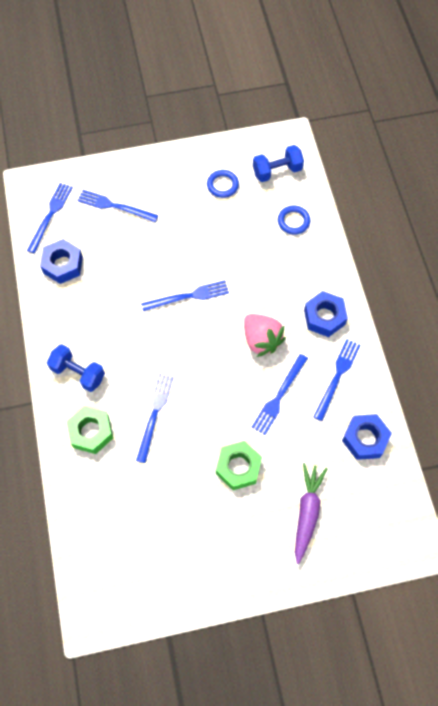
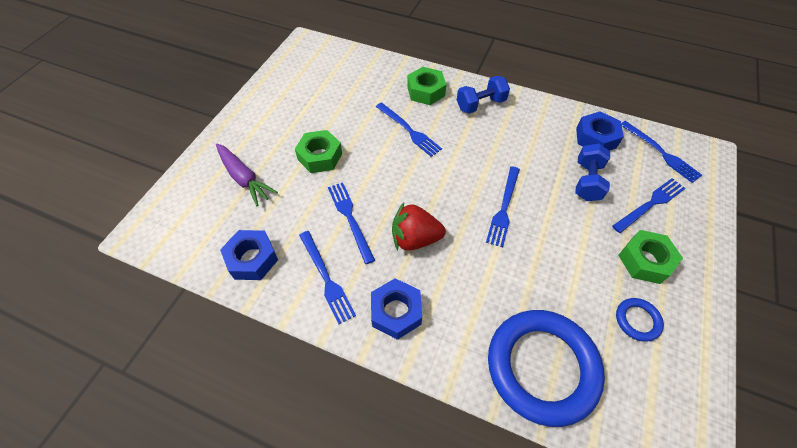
camera: 125 degrees right, 10 degrees down
pink strawberry [244,314,286,357] -> red strawberry [392,203,446,251]
blue dumbbell [253,145,304,182] -> blue dumbbell moved to [575,143,610,201]
blue ring [278,205,310,235] -> blue ring [488,310,605,427], size x2.36
none -> green nut [618,230,683,284]

